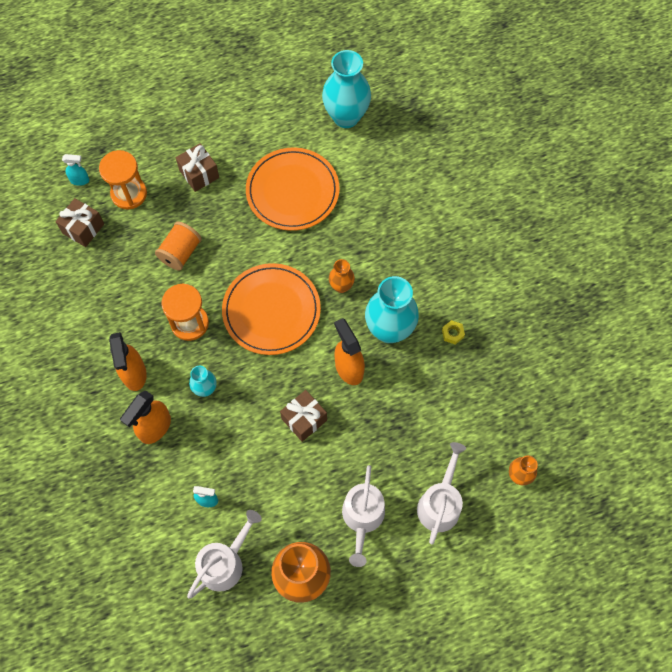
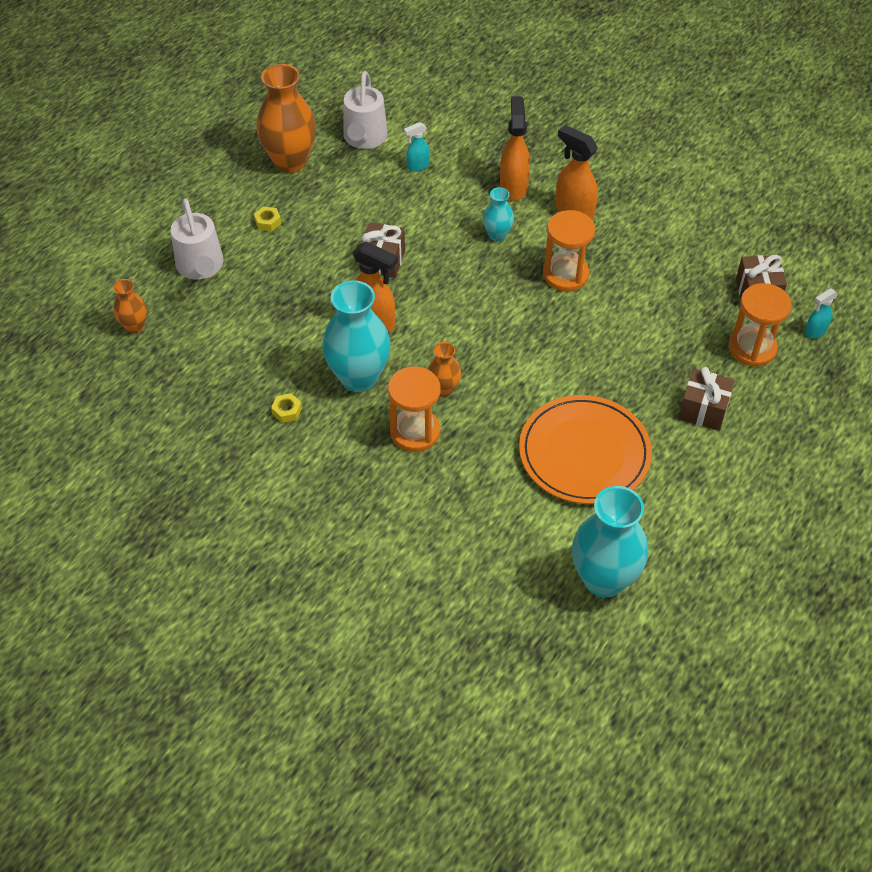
camera: 145 degrees right, 15 degrees down
orange spool [155,222,202,271] -> none
orange plate [222,263,321,355] -> none
white watering can [342,465,385,567] -> yellow nut [254,206,281,232]
none -> orange hourglass [388,367,441,452]

